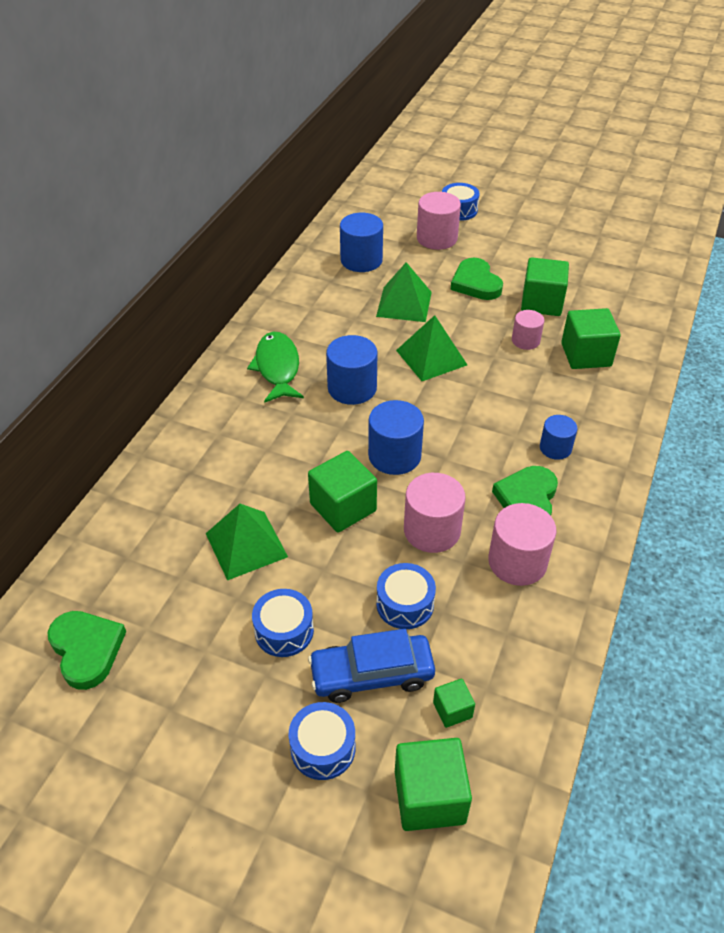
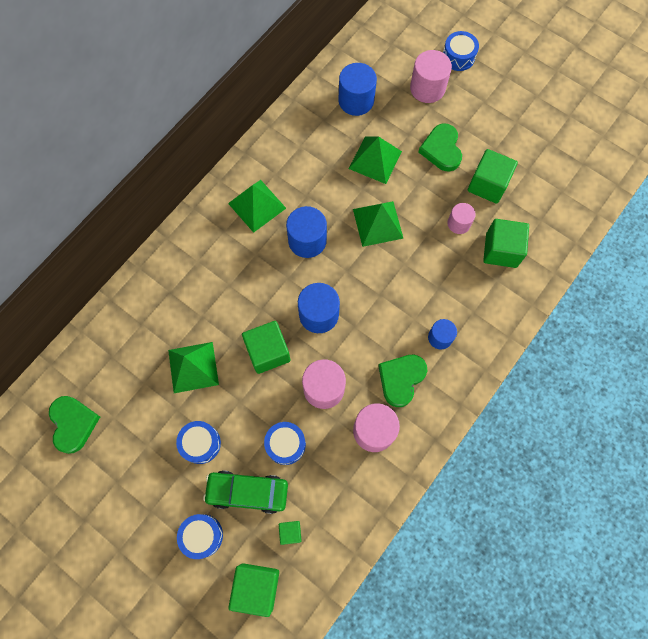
camera: 15 degrees right, 25 degrees up
green fish [247,332,304,403] -> green pyramid [228,180,286,233]
blue car [308,629,435,703] -> green car [203,470,288,514]

